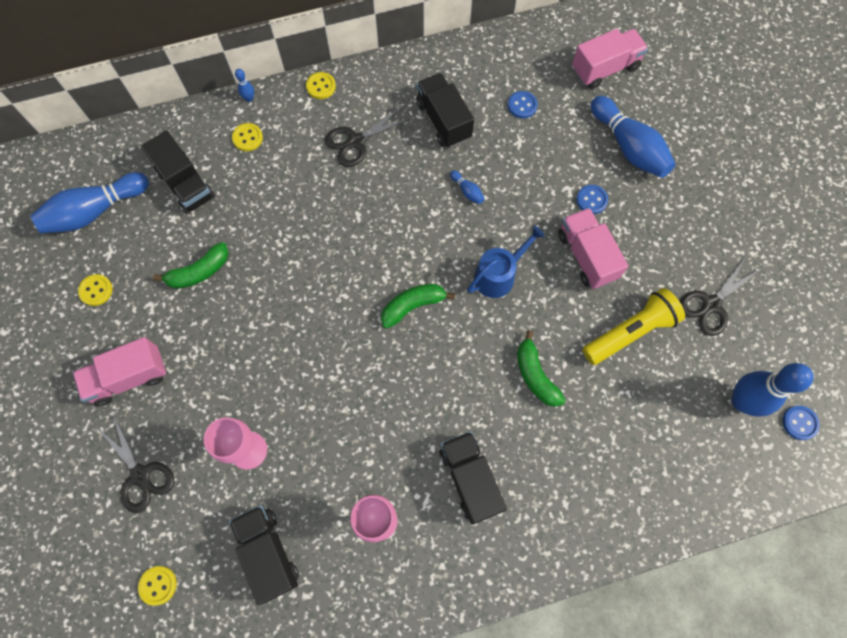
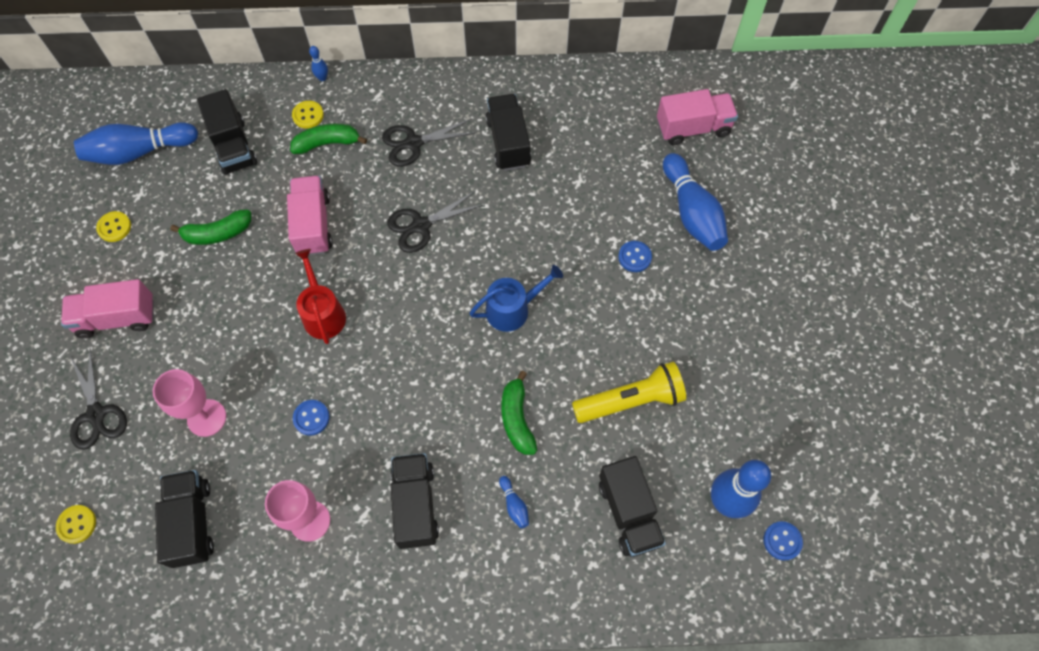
camera: 15 degrees right, 5 degrees down
yellow button [306,72,336,99] -> none
green banana [381,284,455,329] -> green banana moved to [290,124,367,154]
blue bowling pin [450,170,485,204] -> blue bowling pin moved to [499,476,529,528]
blue button [508,91,538,118] -> blue button moved to [293,400,330,435]
pink truck [558,208,628,289] -> pink truck moved to [287,176,333,255]
black scissors [680,257,761,336] -> black scissors moved to [387,190,484,253]
none -> red watering can [295,249,346,344]
none -> black truck [599,456,666,557]

